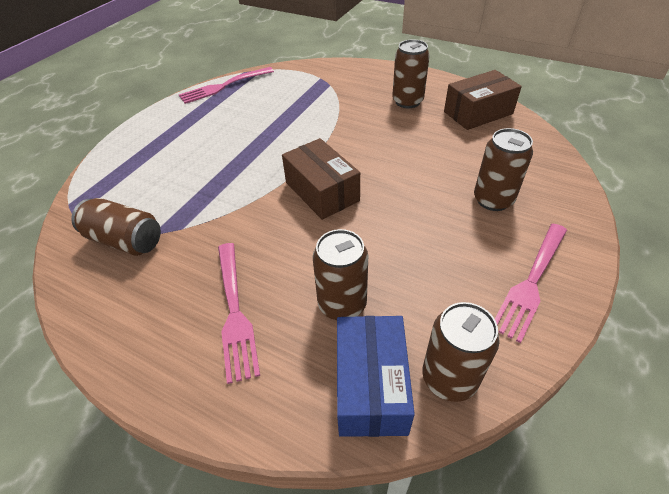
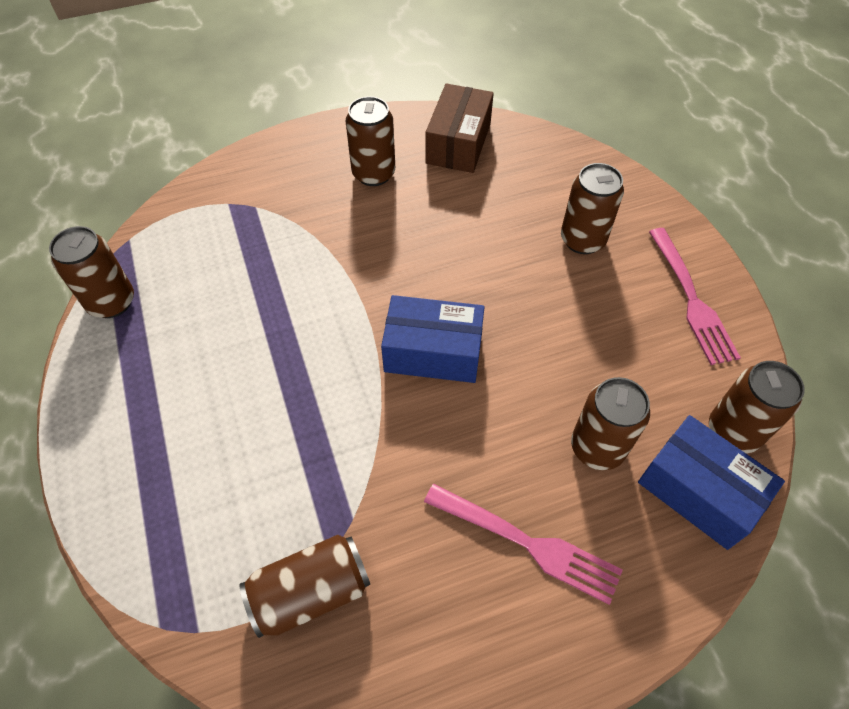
camera: 50 degrees left, 10 degrees up
pink fork [179,67,274,104] -> brown can [49,226,134,318]
brown box [282,138,360,220] -> blue box [381,295,485,383]

